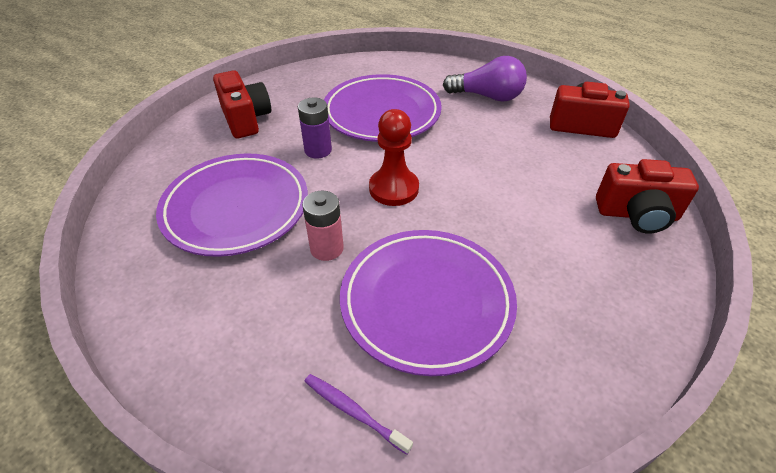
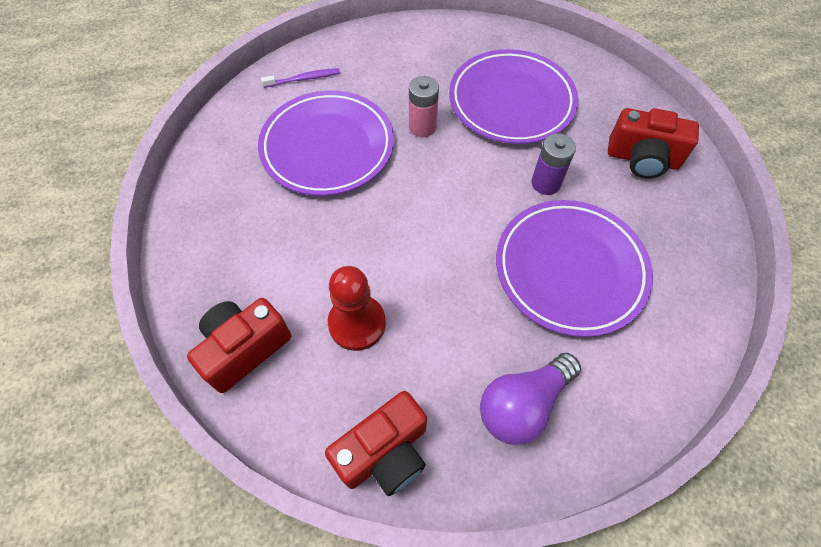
camera: 130 degrees right, 15 degrees up
red pawn [369,109,419,206] -> red pawn moved to [328,266,386,351]

